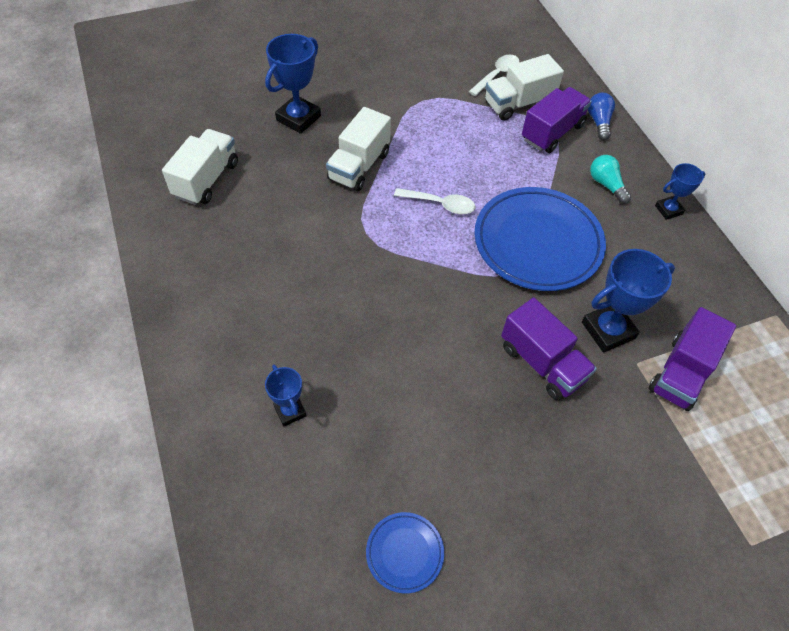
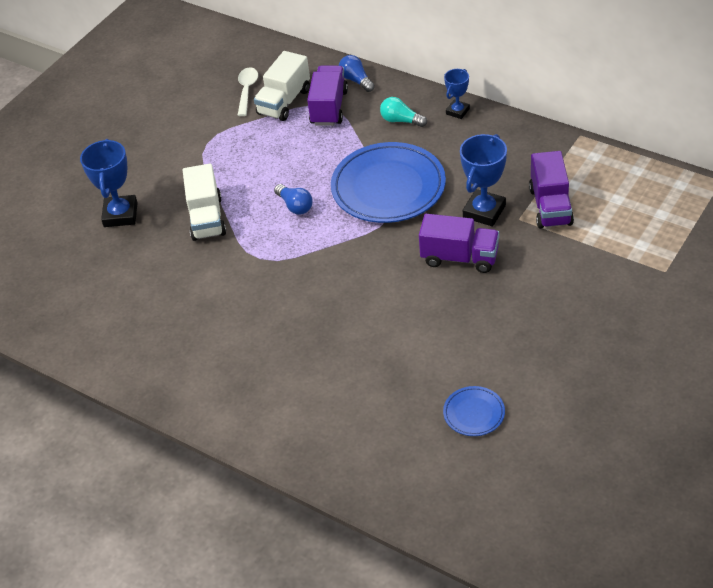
camera: 30 degrees left, 10 degrees down
white truck [162,129,238,205] -> none
blue trophy [265,364,307,426] -> none
white spoon [394,188,475,214] -> blue light bulb [274,184,313,215]

